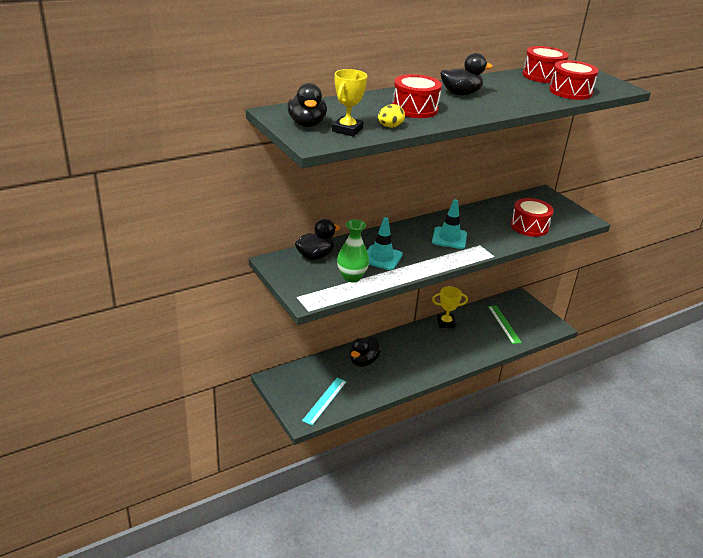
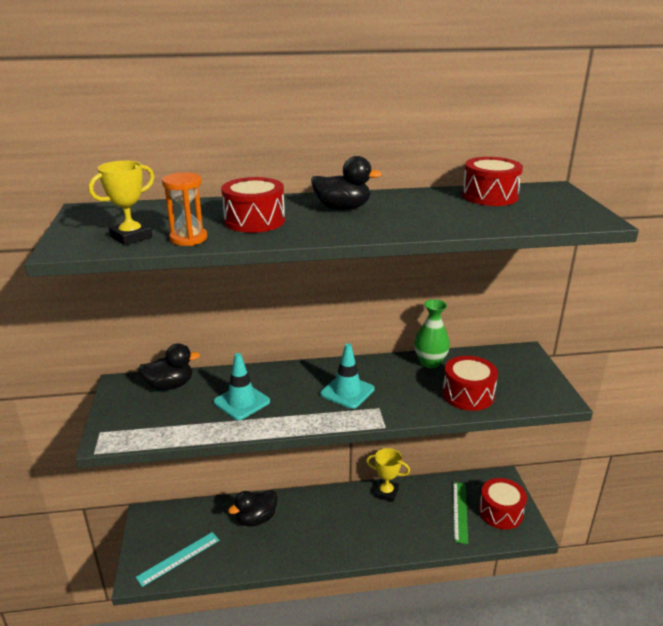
camera: 25 degrees right, 5 degrees down
black duck [288,83,327,127] -> none
green vase [337,220,369,282] -> green vase moved to [414,299,450,368]
yellow egg [378,104,405,128] -> orange hourglass [162,172,207,246]
red drum [549,60,599,100] -> red drum moved to [479,478,527,530]

